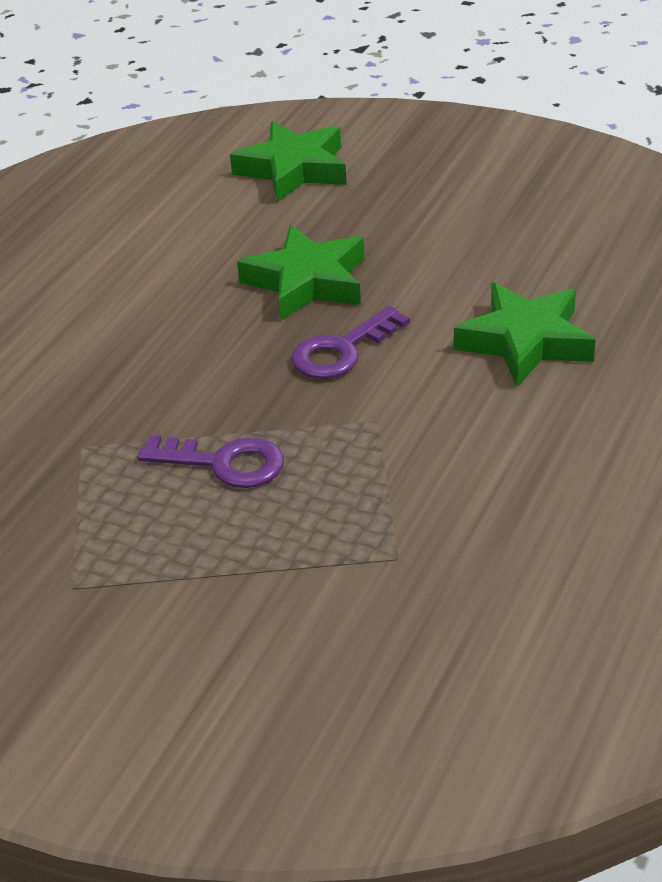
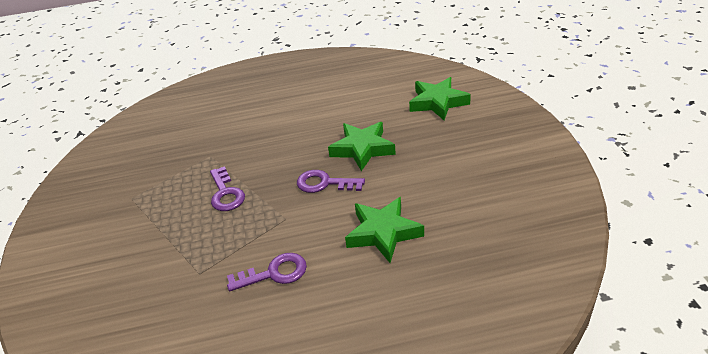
camera: 55 degrees right, 0 degrees up
none -> purple key [227,253,307,292]

